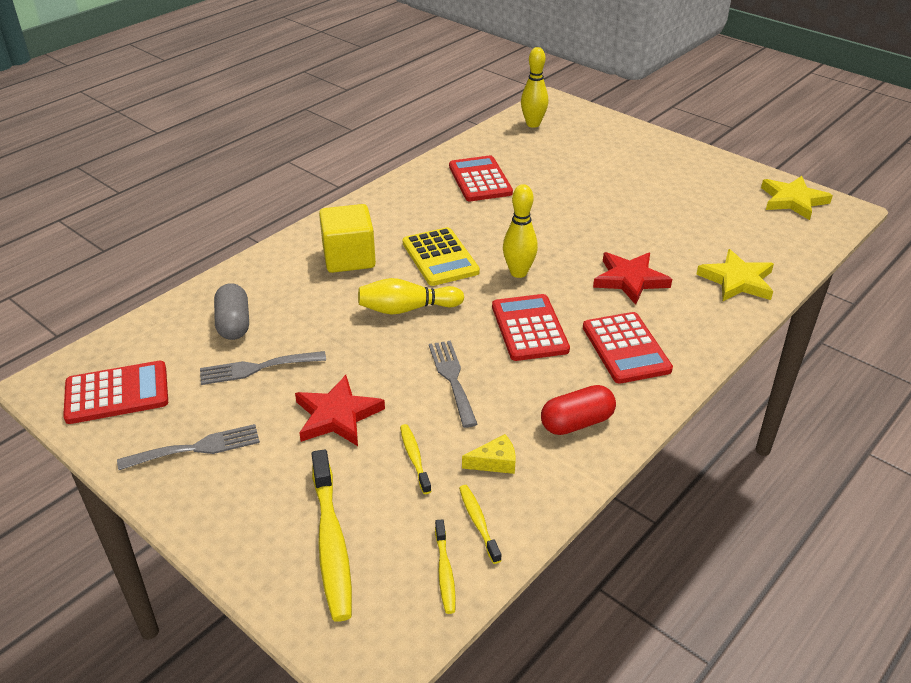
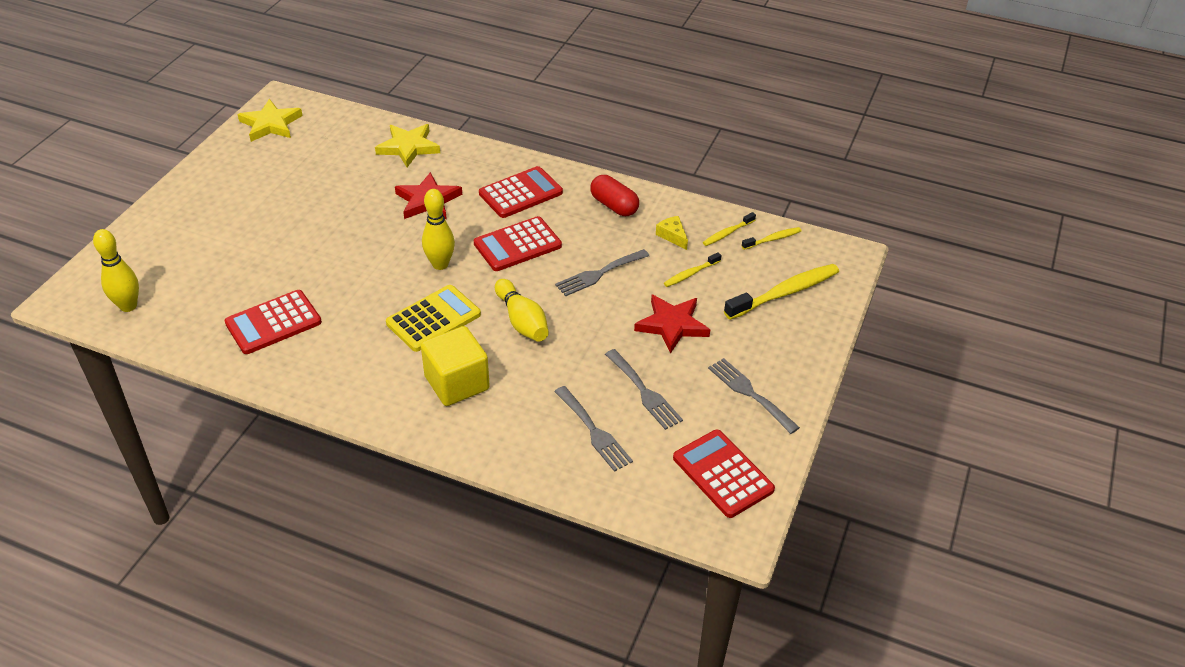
camera: 110 degrees left, 5 degrees up
grey capsule [214,283,249,340] -> grey fork [554,386,633,472]

